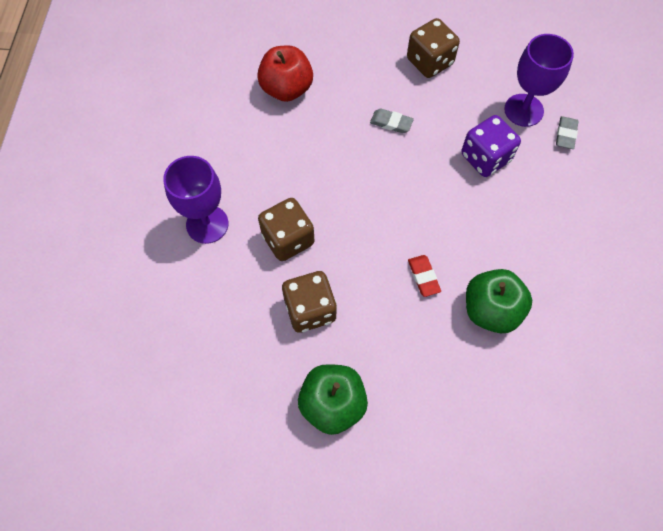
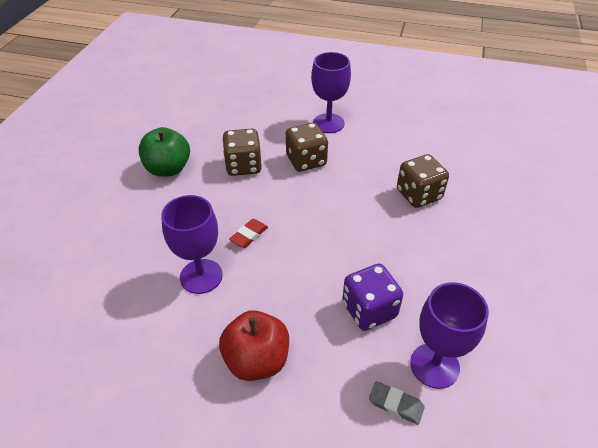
camera: 100 degrees right, 20 degrees down
red apple [257,46,313,102] -> red apple moved to [219,310,289,381]
grey eraser [370,108,414,133] -> none
brown dice [407,18,460,78] -> brown dice moved to [397,154,449,208]
red eraser [408,255,441,297] -> red eraser turned 45 degrees counterclockwise [229,219,268,248]
green apple [466,269,532,333] -> purple goblet [161,195,223,294]

